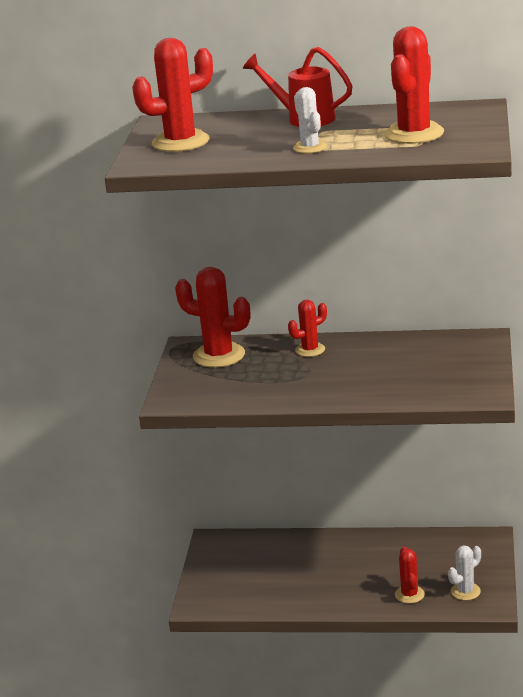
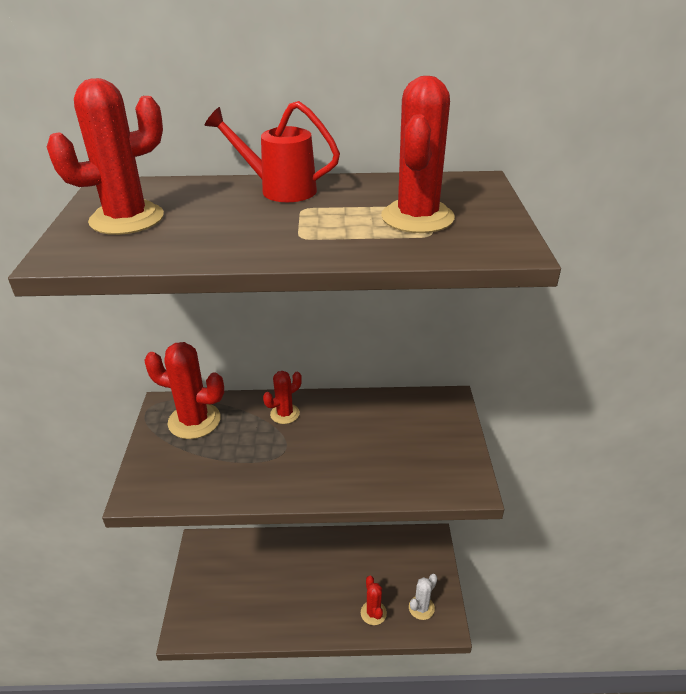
camera: 10 degrees left, 10 degrees up
white cactus [293,87,327,153] -> none

